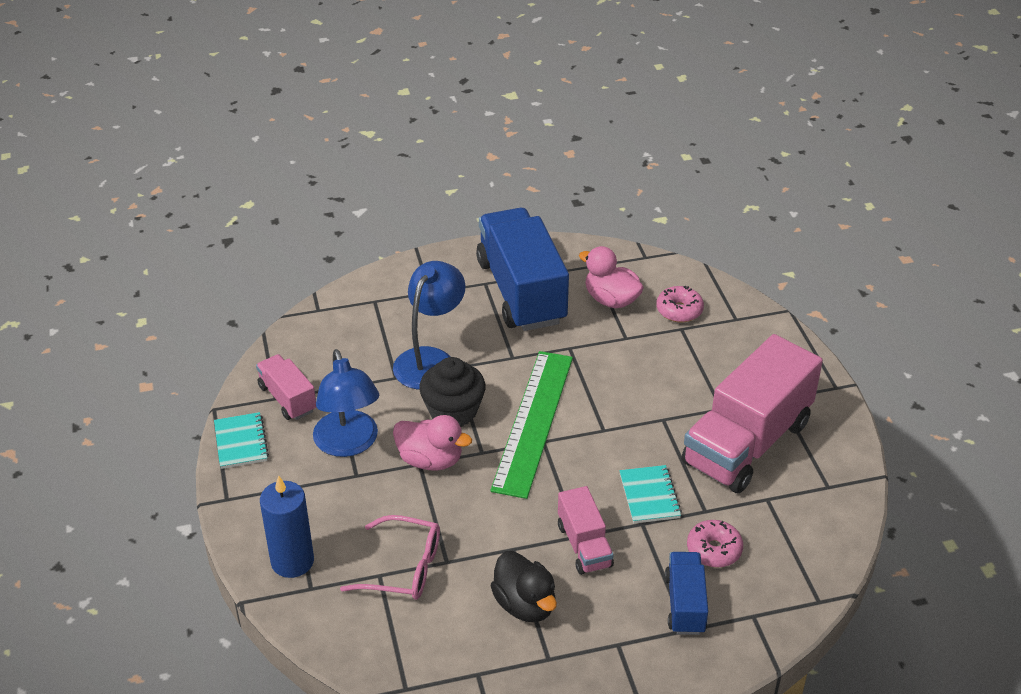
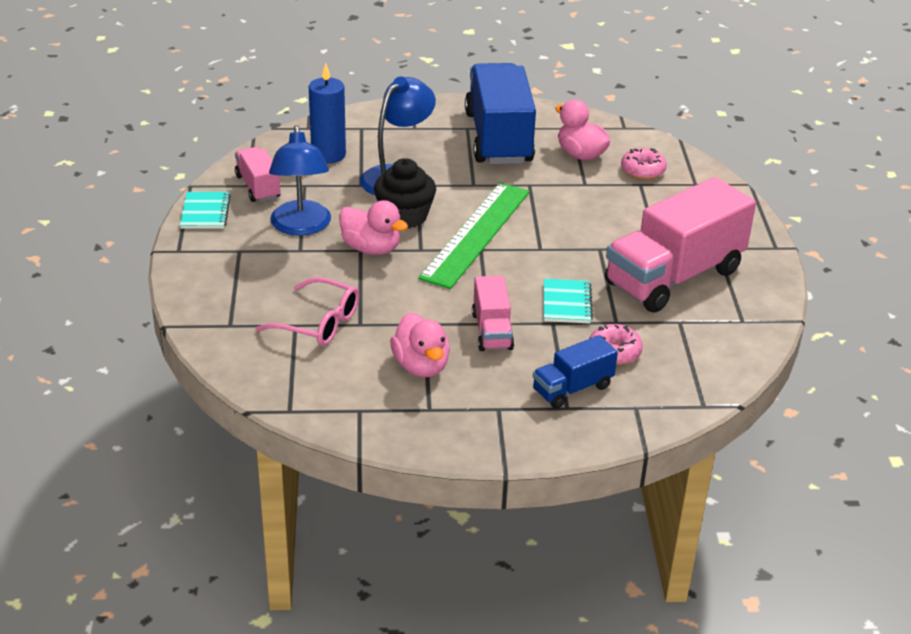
camera: 10 degrees right, 5 degrees down
blue candle [260,475,314,578] -> blue candle moved to [309,63,346,164]
black duck [491,551,557,622] -> pink duck [390,313,450,377]
blue truck [665,552,708,635] -> blue truck turned 135 degrees counterclockwise [533,335,618,409]

